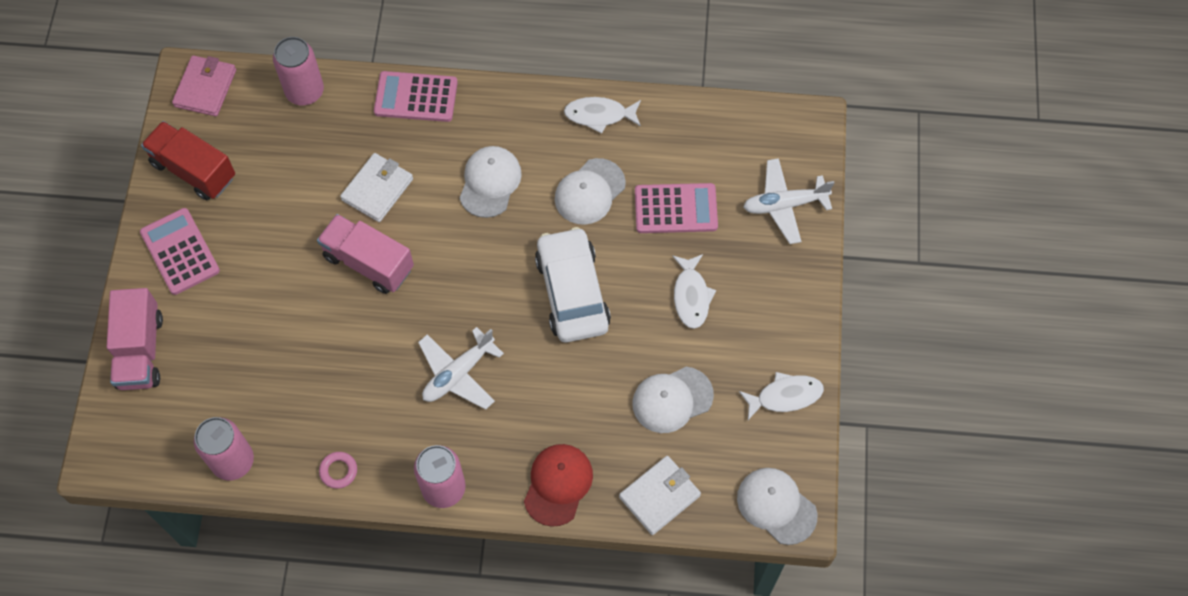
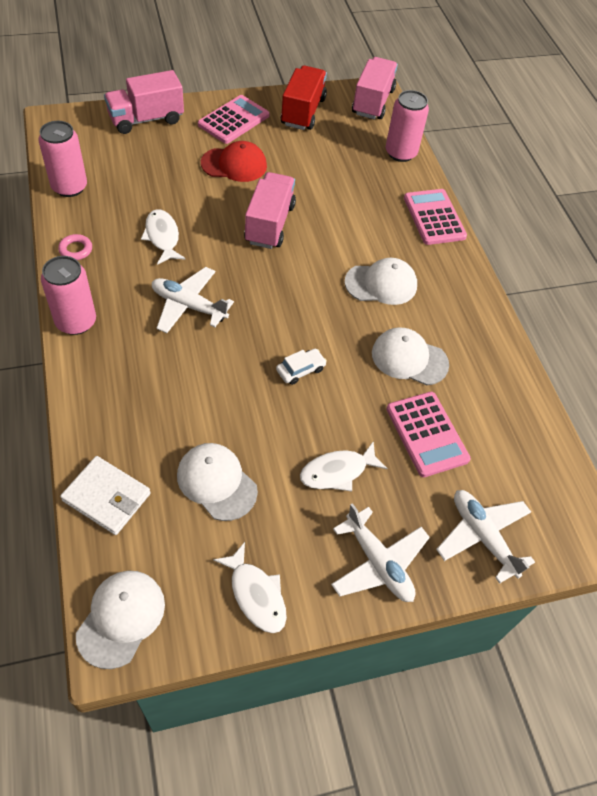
camera: 65 degrees right, 10 degrees down
pink wallet [172,55,236,116] -> pink truck [352,57,398,119]
white wallet [340,153,413,222] -> none
red cap [524,444,593,527] -> red cap moved to [201,141,267,182]
white car [535,227,611,342] -> white car [276,348,327,385], size x0.42
white fish [564,97,641,134] -> white fish moved to [141,209,186,265]
none -> white plane [331,503,430,602]

